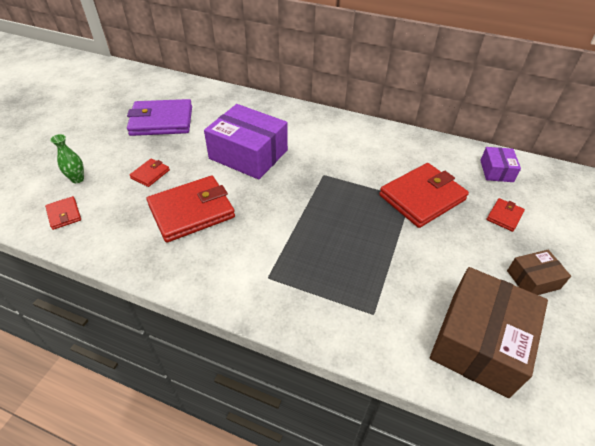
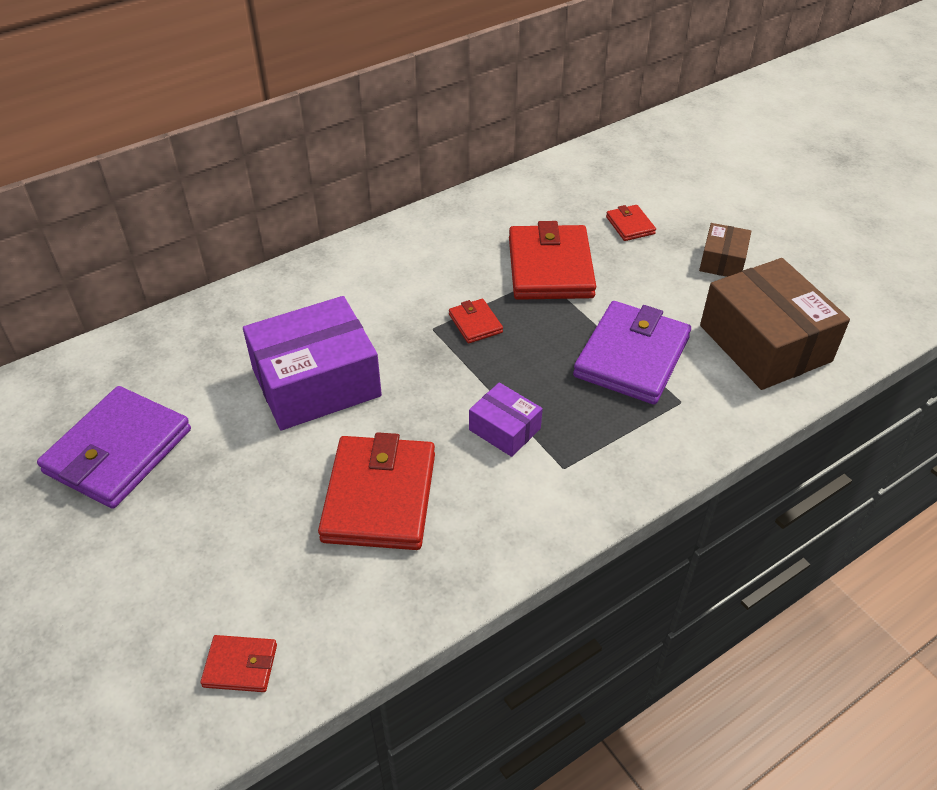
camera: 55 degrees left, 0 degrees up
green vase [50,134,84,183] -> none
red wallet [129,158,170,187] -> red wallet moved to [449,299,503,344]
purple box [480,147,521,182] -> purple box moved to [469,382,543,457]
none -> purple wallet [573,301,691,404]

